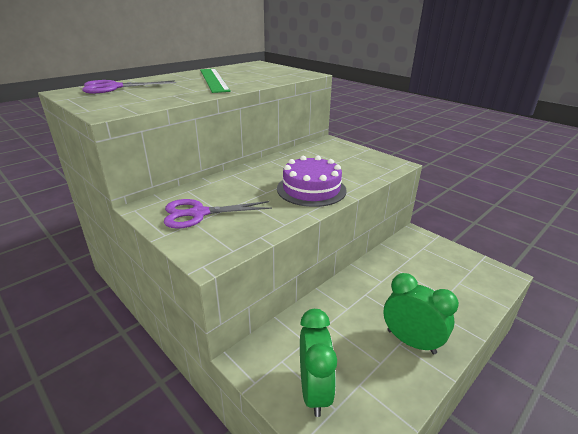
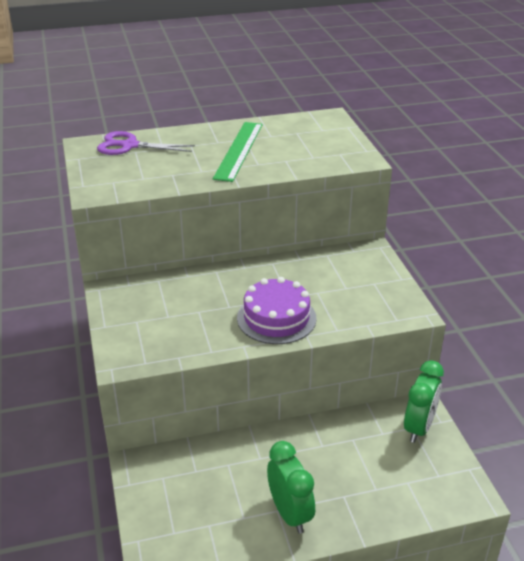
camera: 30 degrees right, 5 degrees up
purple scissors [164,199,272,229] -> none
green clock [300,309,337,417] -> green clock moved to [404,360,444,443]

